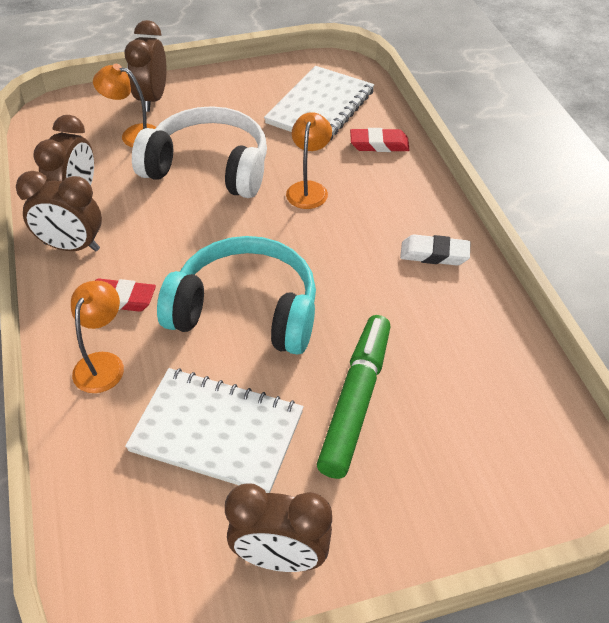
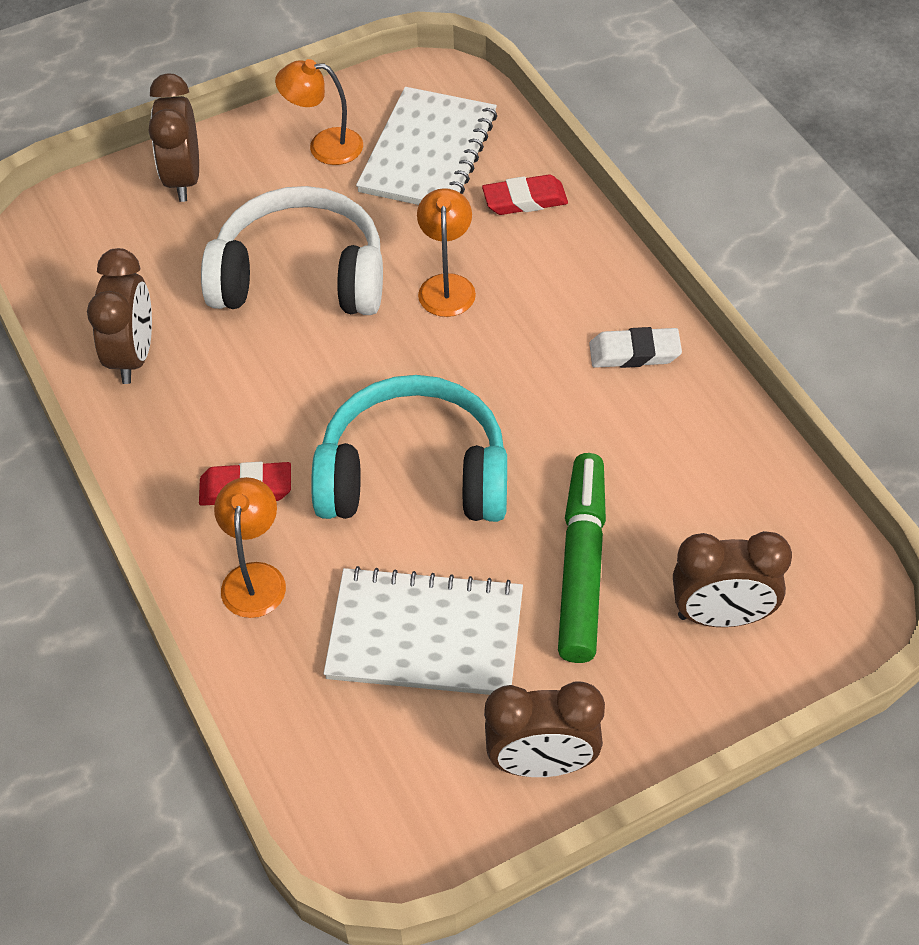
camera: 10 degrees left, 5 degrees up
brown clock [16,171,102,251] -> brown clock moved to [673,531,792,627]
orange lamp [93,64,156,148] -> orange lamp moved to [275,59,363,165]

